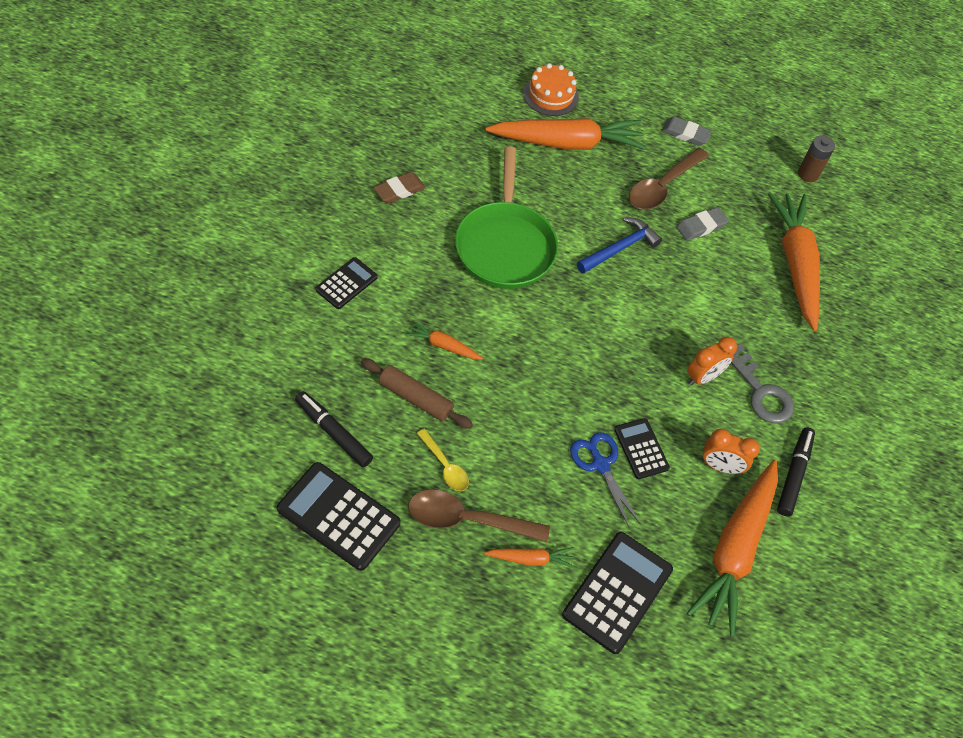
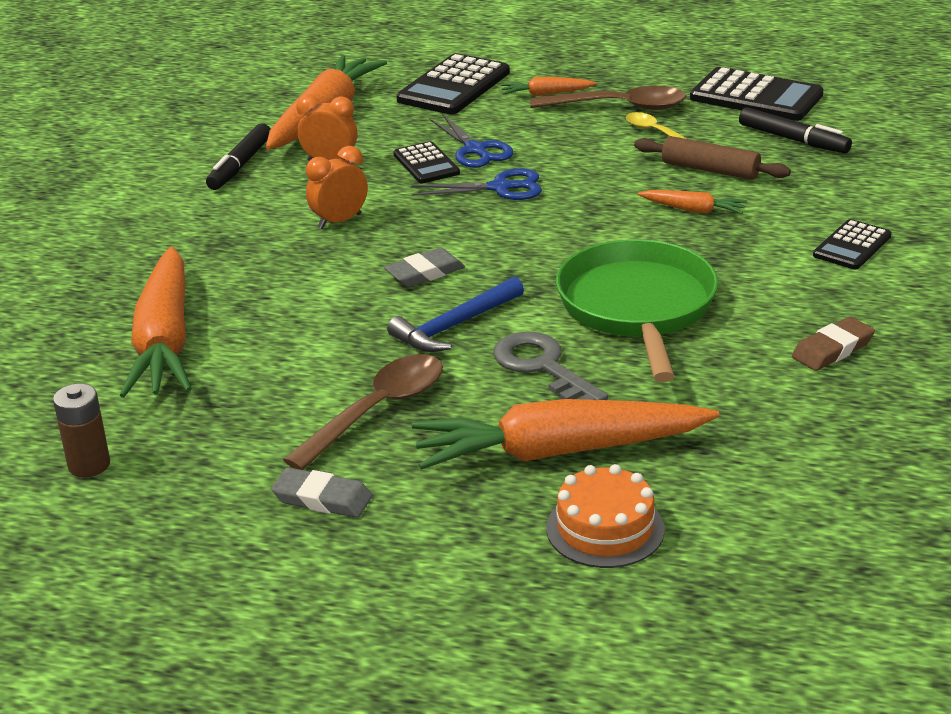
camera: 175 degrees left, 25 degrees down
grey eraser [676,207,729,241] -> grey eraser moved to [384,248,465,287]
grey key [731,344,794,423] -> grey key moved to [493,331,608,400]
none -> blue scissors [411,168,542,200]

